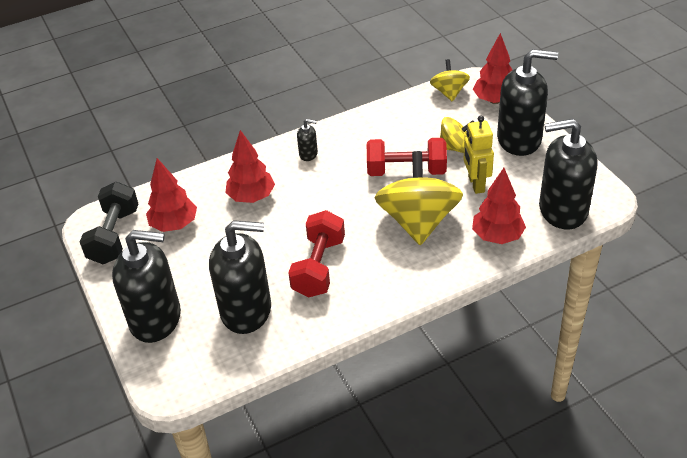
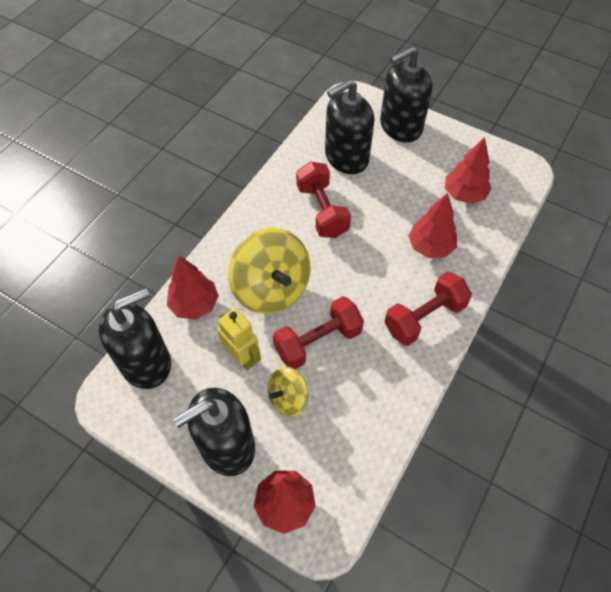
camera: 145 degrees right, 15 degrees up
black dumbbell [80,182,138,264] -> none
black soap dispenser [297,119,318,161] -> red dumbbell [384,272,472,346]
yellow spinning top [430,59,470,101] -> none

